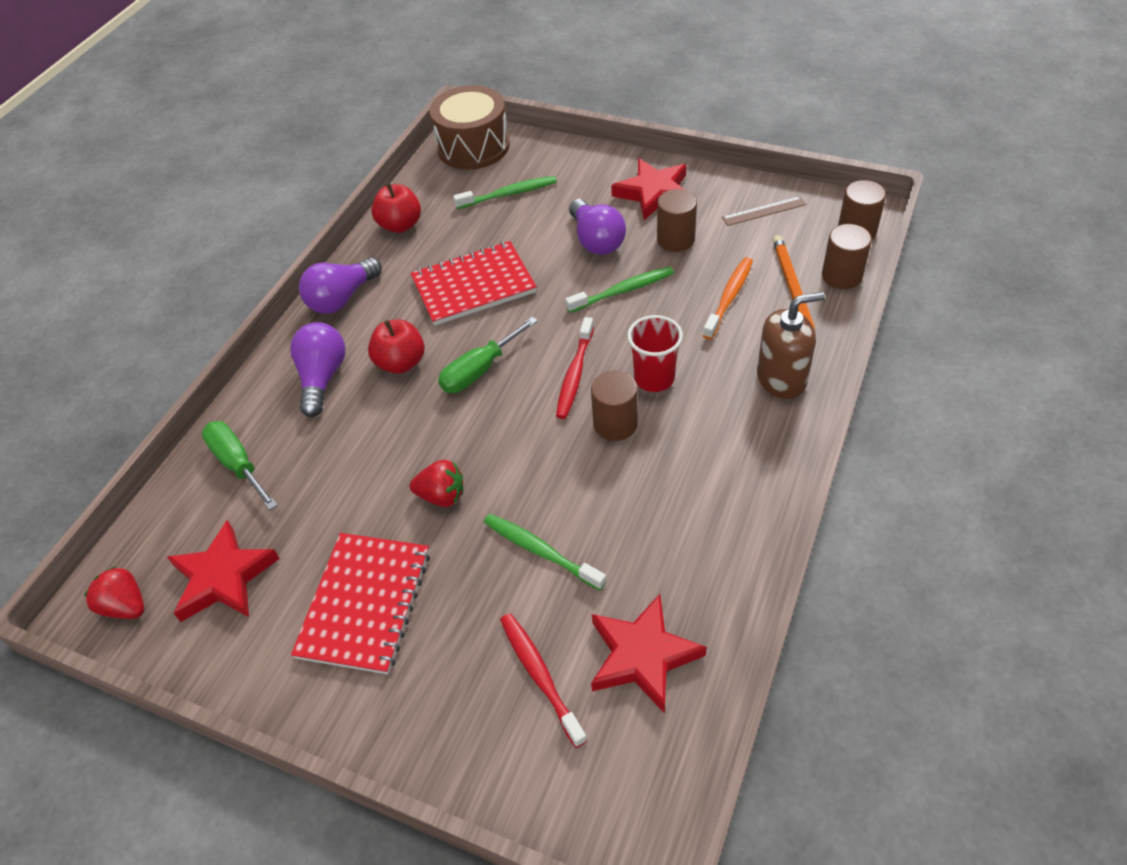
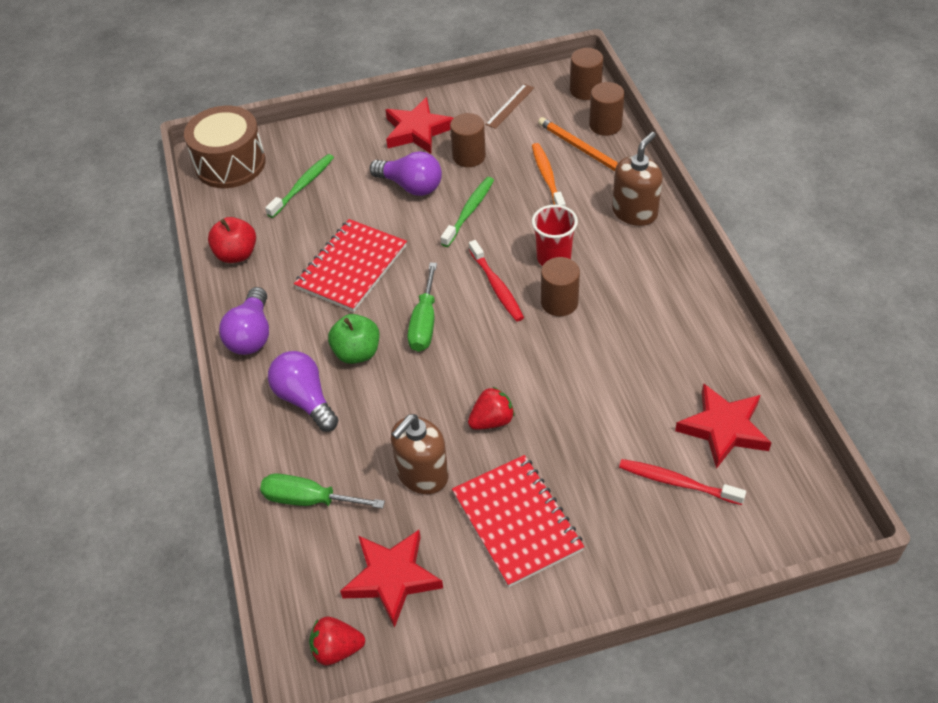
camera: 40 degrees left, 0 degrees up
red apple [368,319,425,374] -> green apple [328,314,379,364]
green toothbrush [484,514,606,590] -> none
none -> brown soap dispenser [391,414,449,494]

